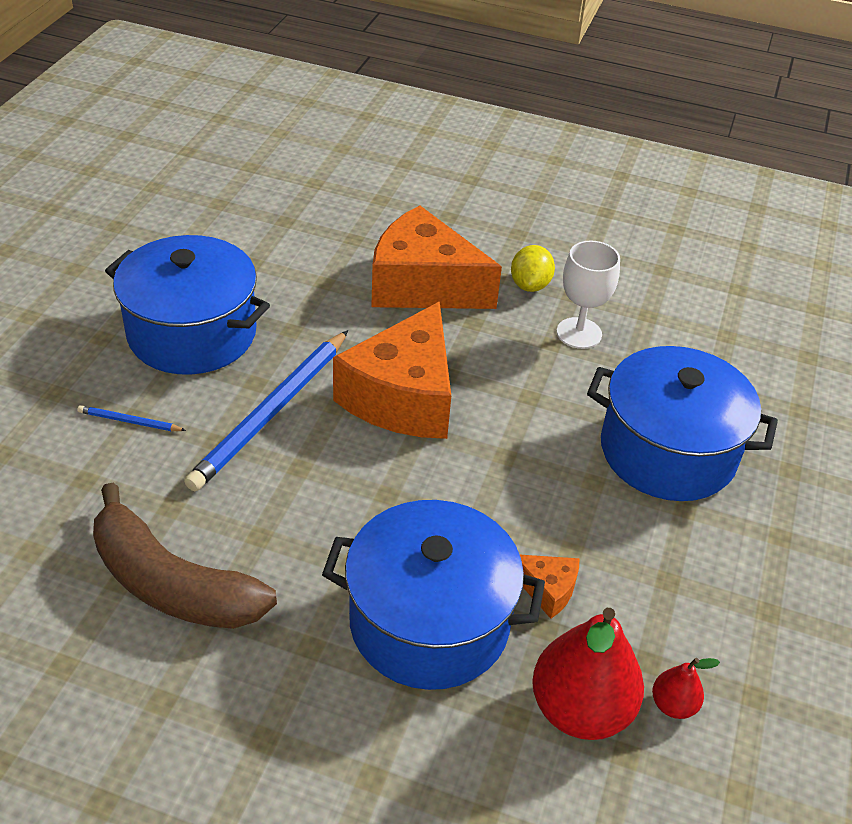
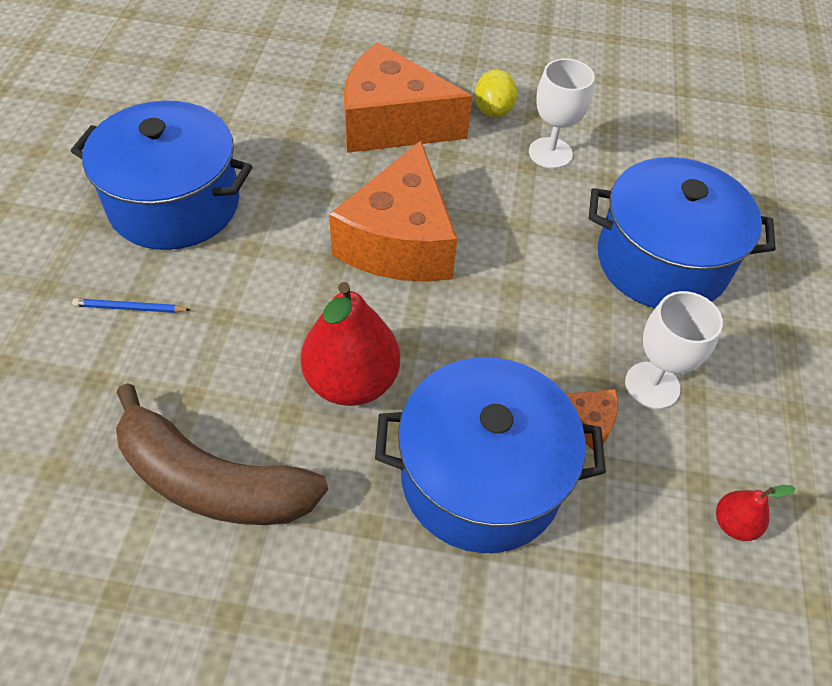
camera: 10 degrees left, 10 degrees up
blue pencil [184,330,348,491] -> none
red pear [532,608,644,740] -> red pear moved to [301,282,400,406]
none -> white goblet [625,291,723,409]

